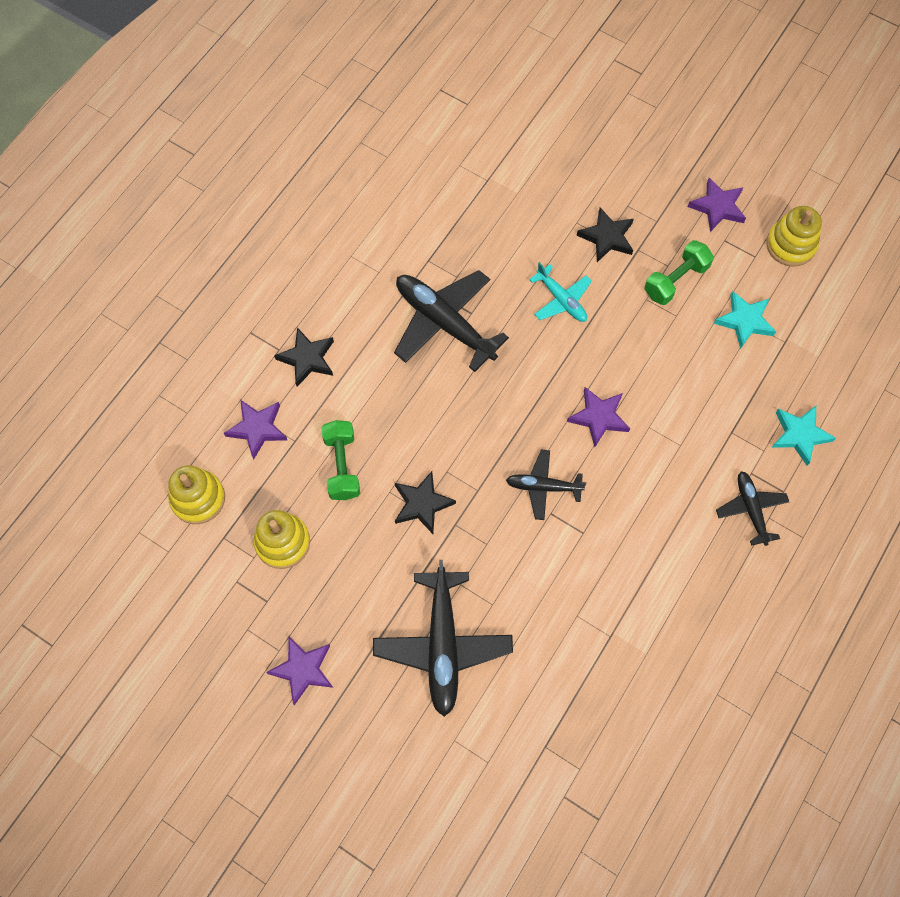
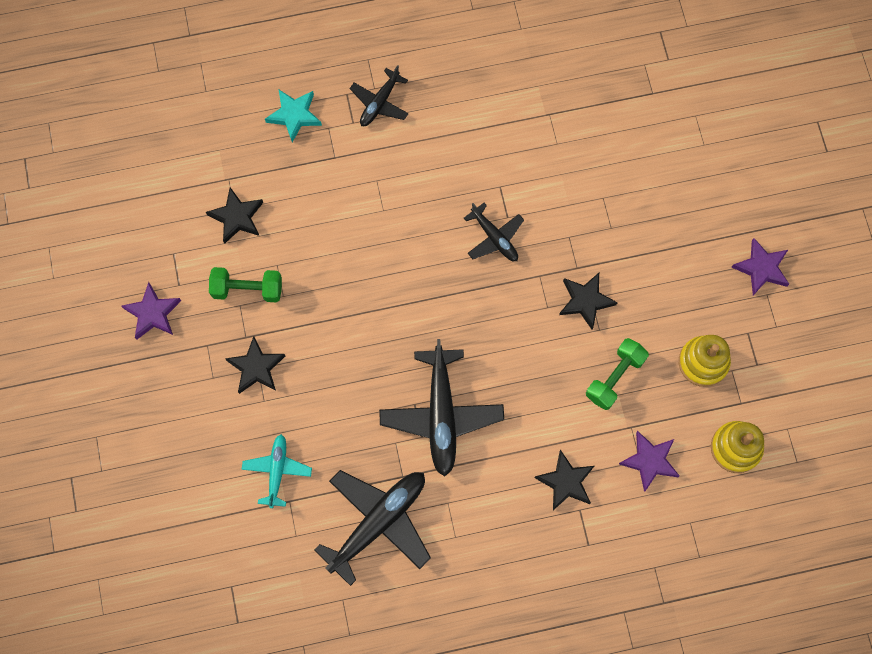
camera: 135 degrees left, 5 degrees up
black plane [373,560,513,717] -> black plane moved to [314,470,431,586]
turquoise plane [529,262,592,322] -> turquoise plane moved to [241,434,312,508]
purple star [567,387,630,447] -> none
turquoise star [714,291,776,349] -> black star [206,187,263,244]
yellow stacking toy [766,206,822,267] -> none

